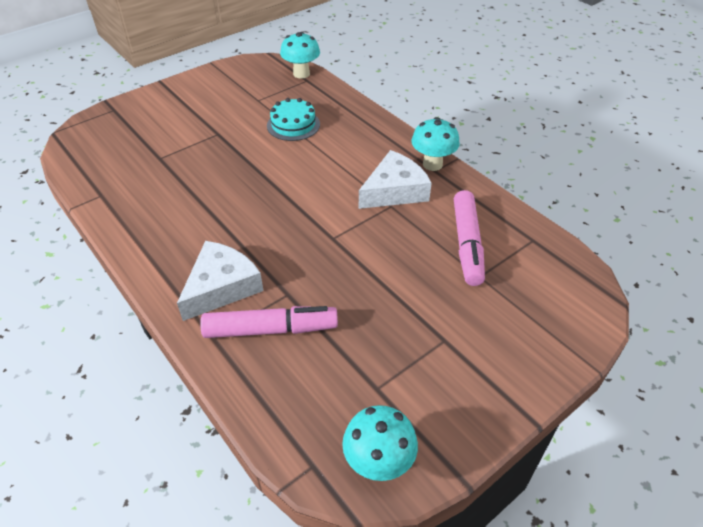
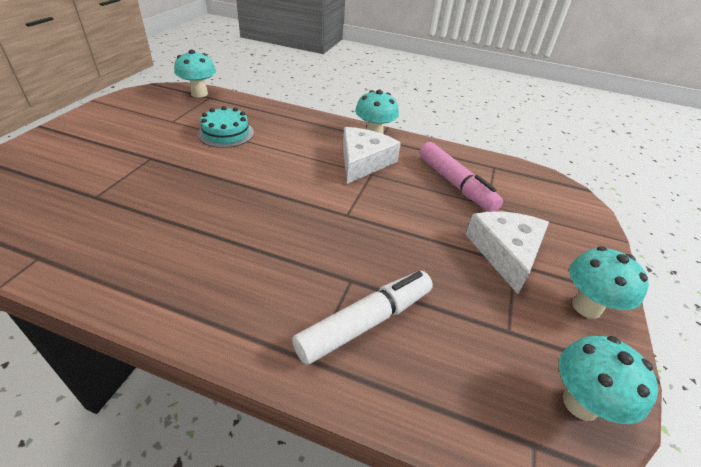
camera: 35 degrees left, 5 degrees down
white cheese [177,241,263,321] -> white cheese moved to [465,211,549,294]
pink marker [200,306,338,338] -> white marker [292,271,433,365]
none -> turquoise mushroom [569,246,649,319]

